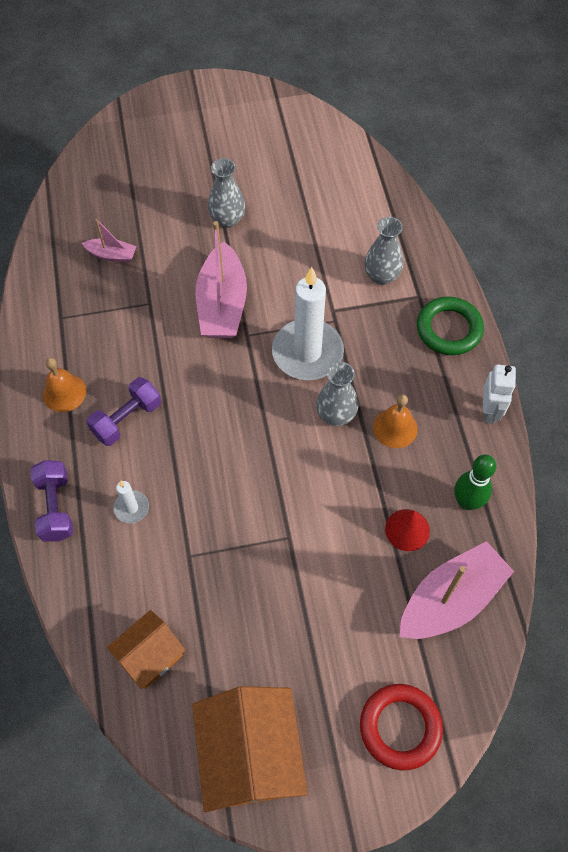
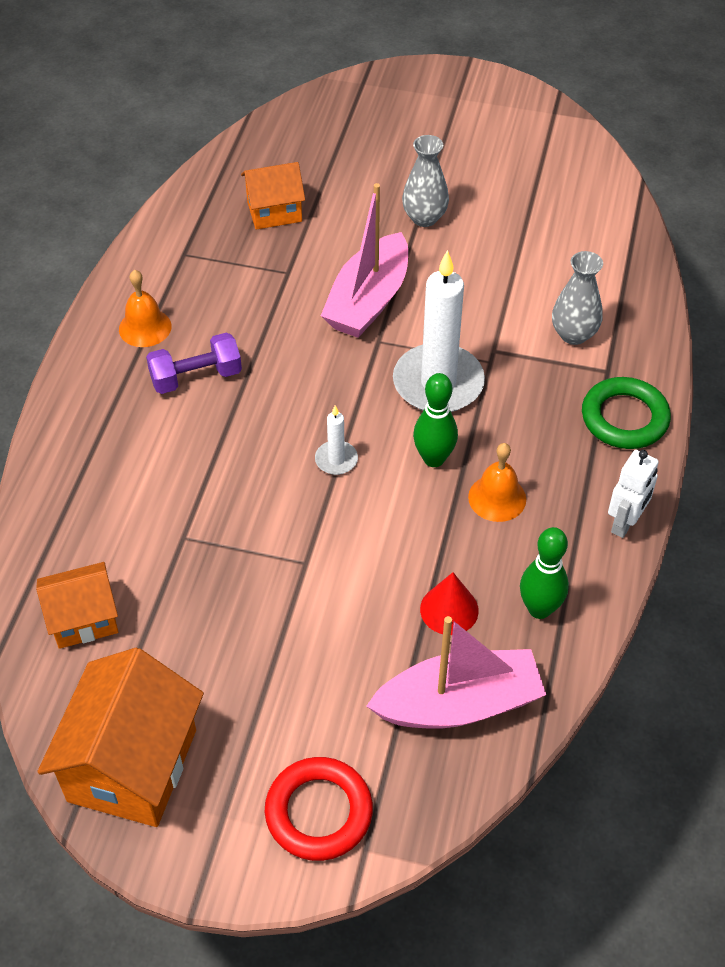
camera: 25 degrees right, 10 degrees down
purple dumbbell [30,460,73,542] -> none
pink boat [82,219,137,263] -> orange house [241,162,305,230]
white candle [113,480,149,523] -> white candle moved to [315,405,358,475]
grey vase [316,362,358,426] -> green bowling pin [413,373,458,467]

